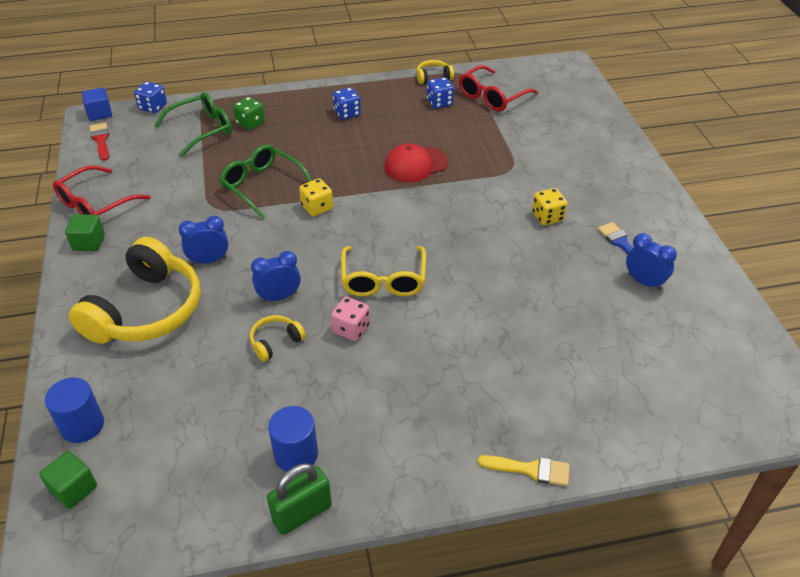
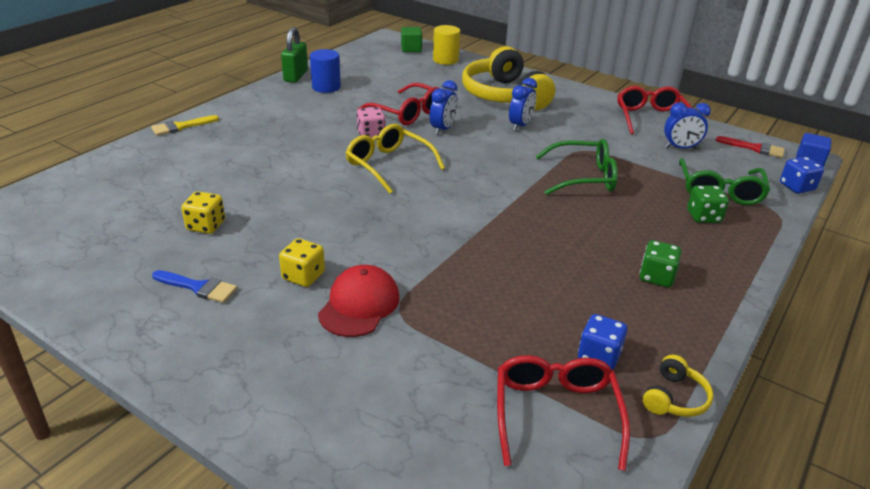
camera: 135 degrees right, 10 degrees down
blue cylinder [45,377,104,443] -> yellow cylinder [433,25,460,65]
green cube [65,214,105,251] -> none
yellow headphones [250,315,306,362] -> red glasses [358,83,439,125]
yellow dice [299,178,333,216] -> yellow dice moved to [181,191,225,234]
blue dice [333,87,361,120] -> green dice [640,240,681,287]
red cap [384,143,448,182] -> red cap moved to [318,265,399,337]
blue clock [626,233,677,291] -> blue clock moved to [664,102,711,149]

